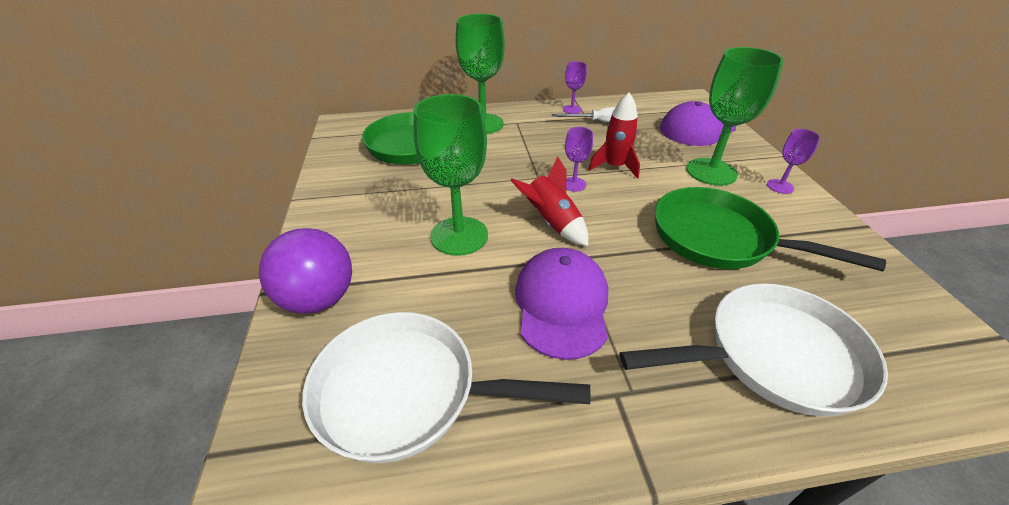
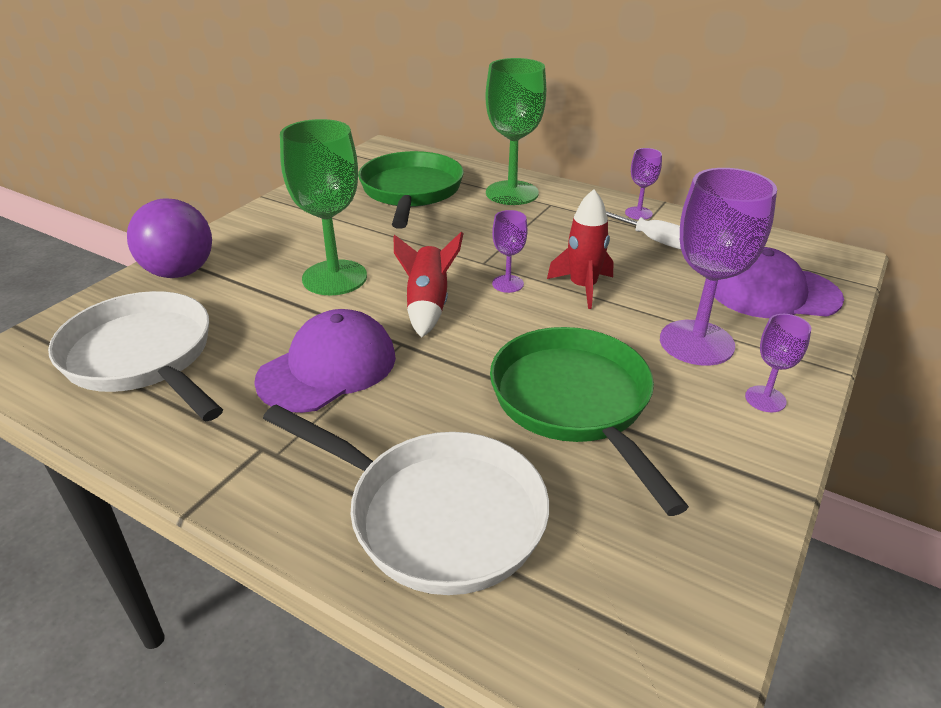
camera: 40 degrees right, 5 degrees down
green goblet [686,47,784,186] -> purple goblet [660,168,777,365]

